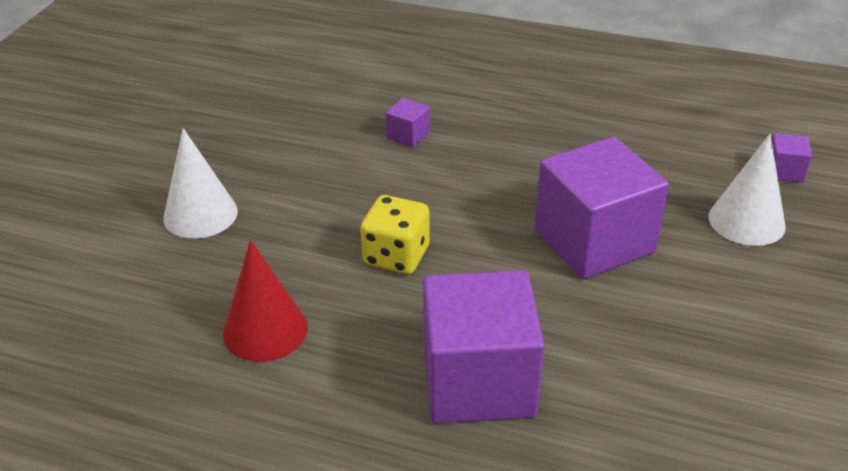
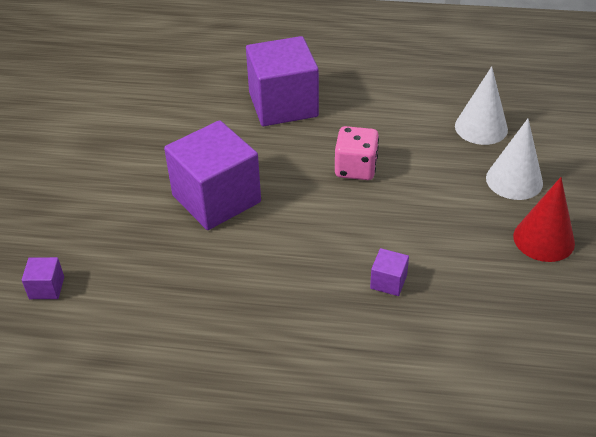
camera: 170 degrees right, 5 degrees up
red cone [223,240,308,362] -> red cone moved to [513,177,575,262]
yellow dice [360,195,430,274] -> pink dice [335,126,379,180]
white cone [709,134,786,246] -> white cone moved to [455,66,508,145]

